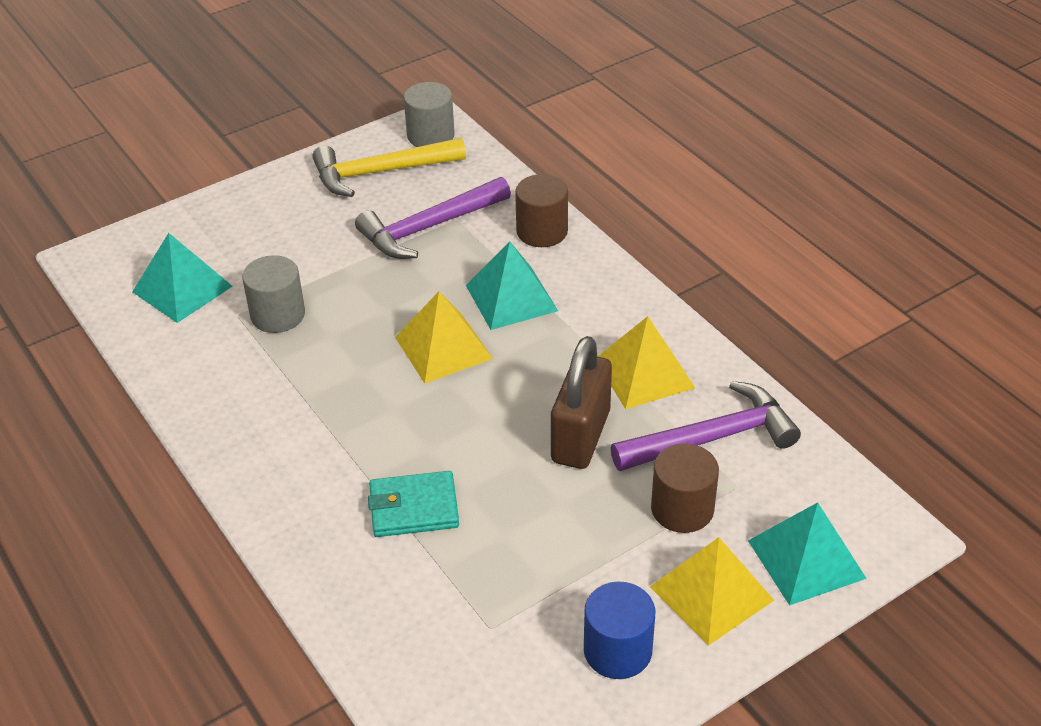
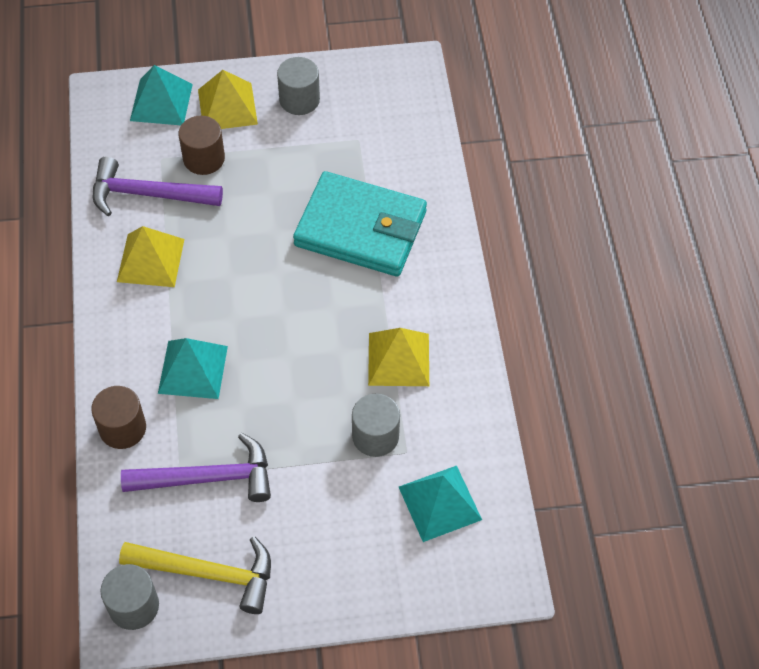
camera: 155 degrees left, 15 degrees up
turquoise wallet [368,471,459,537] -> turquoise wallet [293,171,427,277], size x1.93
yellow pyramid [395,291,493,383] -> yellow pyramid moved to [368,328,429,386]
brown padlock [551,336,612,469] -> none
blue cylinder [584,581,655,679] -> grey cylinder [277,57,320,115]

